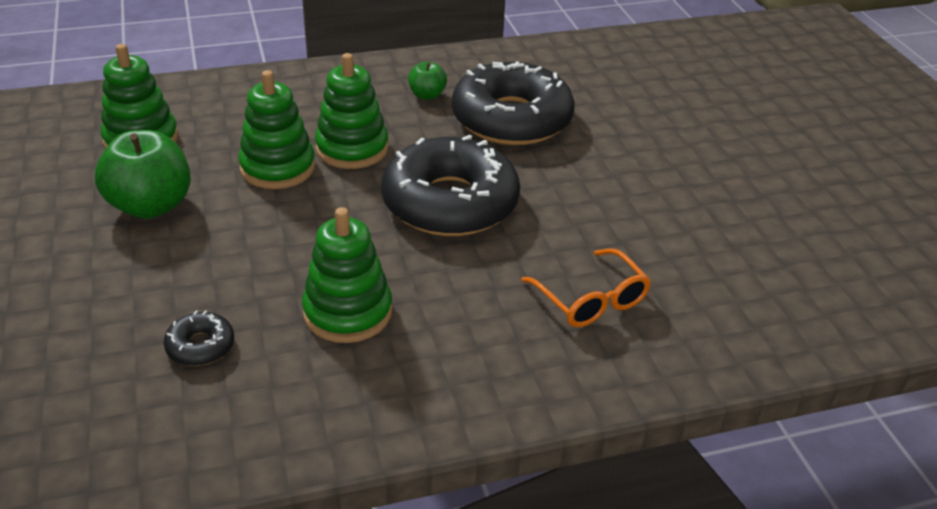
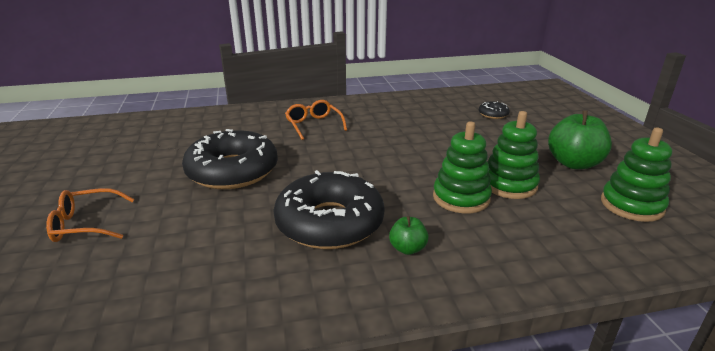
camera: 175 degrees left, 10 degrees down
green stacking toy [302,207,392,343] -> none
black donut [382,135,520,236] -> black donut moved to [182,129,278,189]
none -> orange glasses [46,188,135,242]

